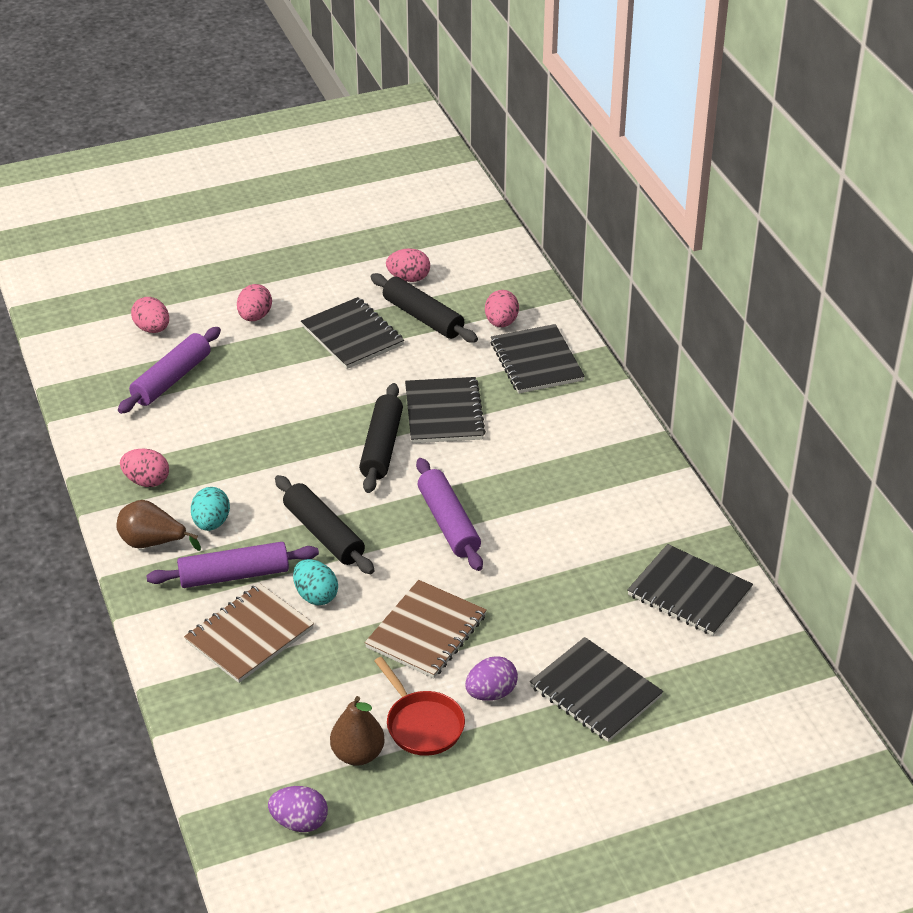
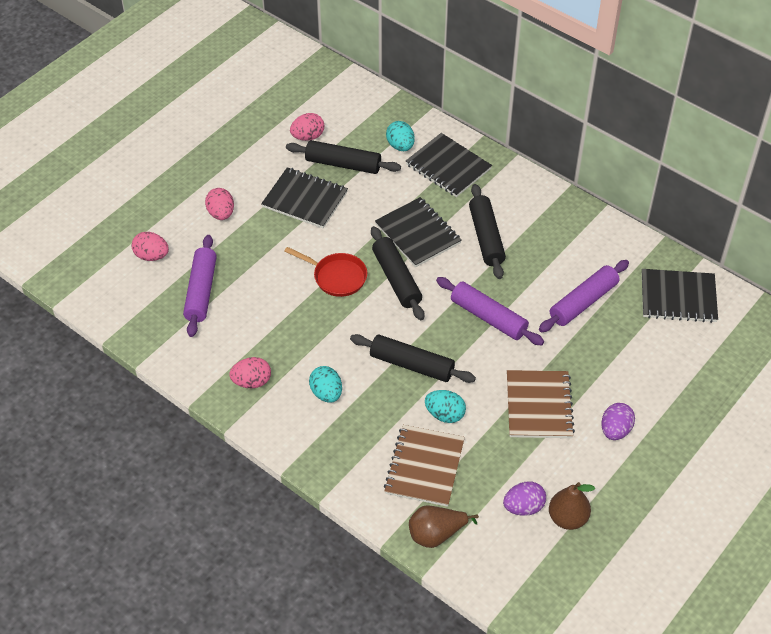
camera: 30 degrees left, 10 degrees up
brown pear [116,500,201,551] -> brown pear moved to [409,506,479,548]
purple rolling pin [146,542,319,588] -> purple rolling pin moved to [539,260,629,332]
purple egg [268,786,328,832] -> purple egg moved to [503,482,546,516]
red pan [374,657,465,756] -> red pan moved to [284,247,367,297]
pink egg [485,290,519,327] -> turquoise egg [386,121,415,151]
black notebook [530,637,663,742] -> none
none -> black rolling pin [469,184,506,279]

